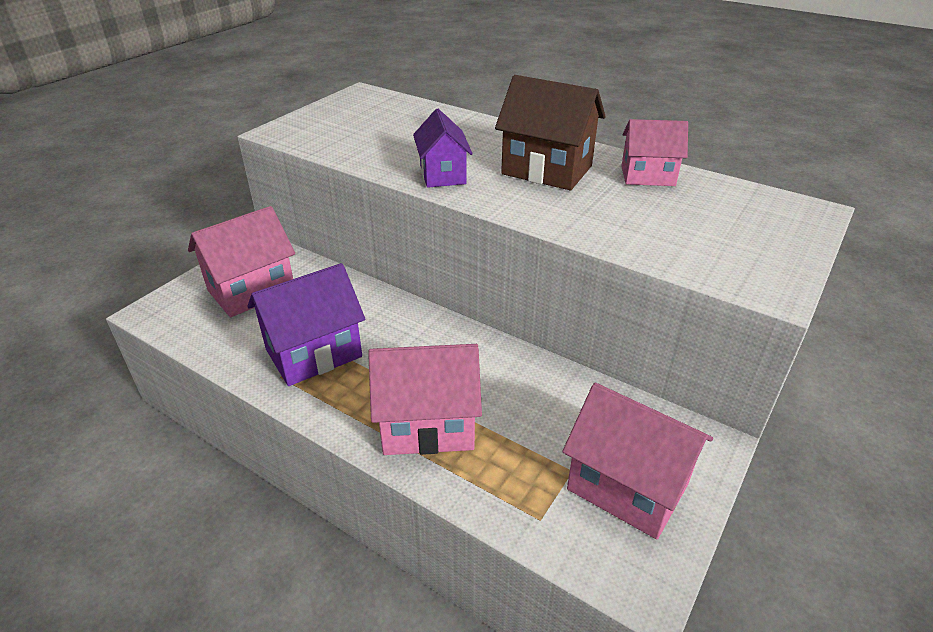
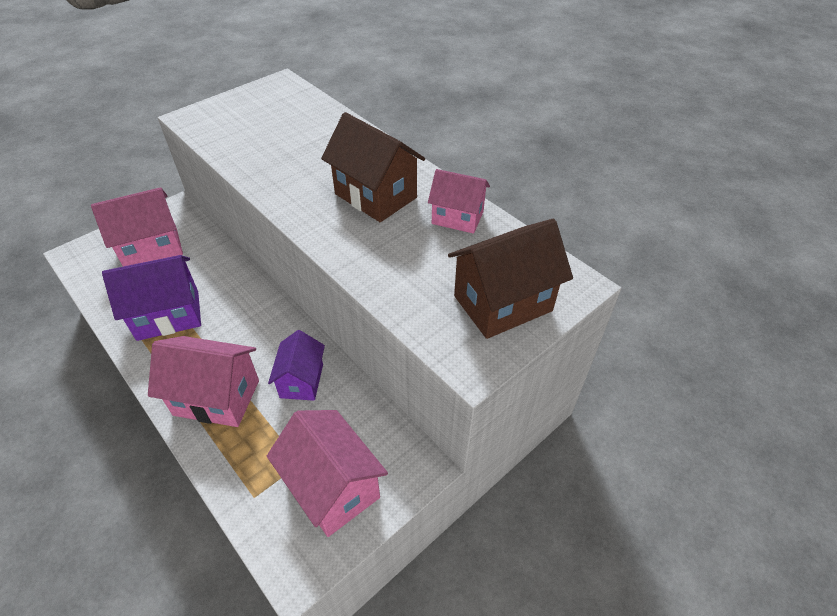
camera: 15 degrees right, 10 degrees up
purple house [413,109,473,188] -> purple house moved to [268,330,325,401]
none -> brown house [448,219,573,339]

